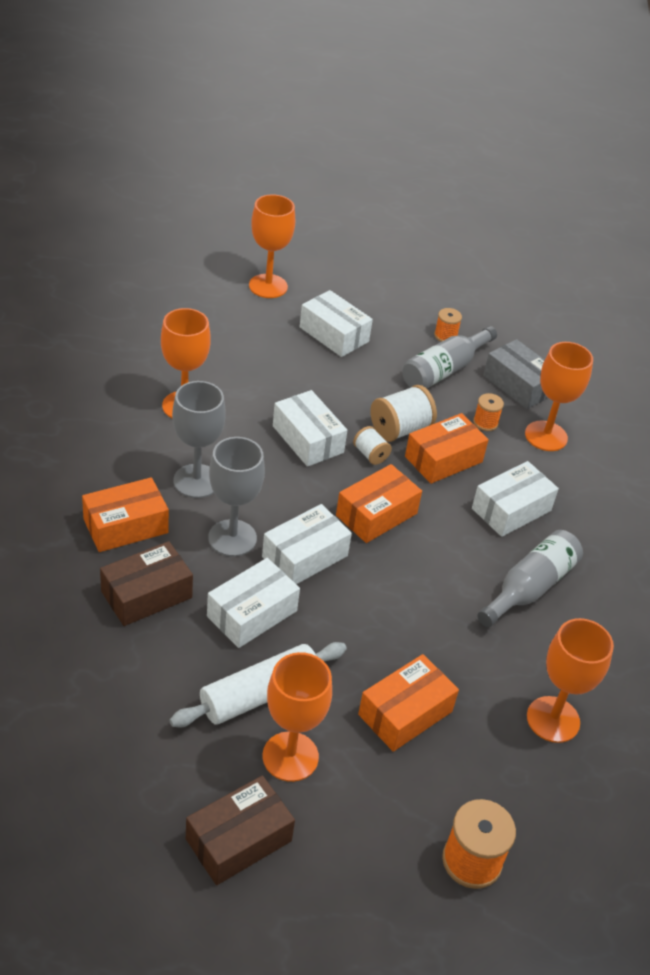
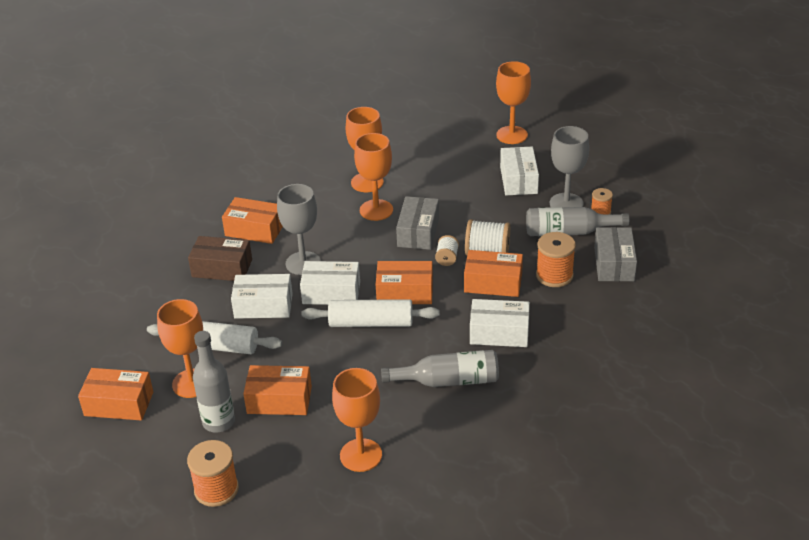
camera: 50 degrees right, 5 degrees down
grey goblet [172,381,226,498] -> grey goblet moved to [550,126,589,207]
brown box [186,775,295,885] -> orange box [78,368,153,420]
white box [273,390,347,467] -> grey box [396,196,439,250]
orange spool [473,393,504,431] -> orange spool [536,232,576,287], size x1.72
orange goblet [525,342,593,451] -> orange goblet moved to [354,133,393,221]
none -> grey bottle [193,331,235,432]
none -> white rolling pin [302,299,440,327]

